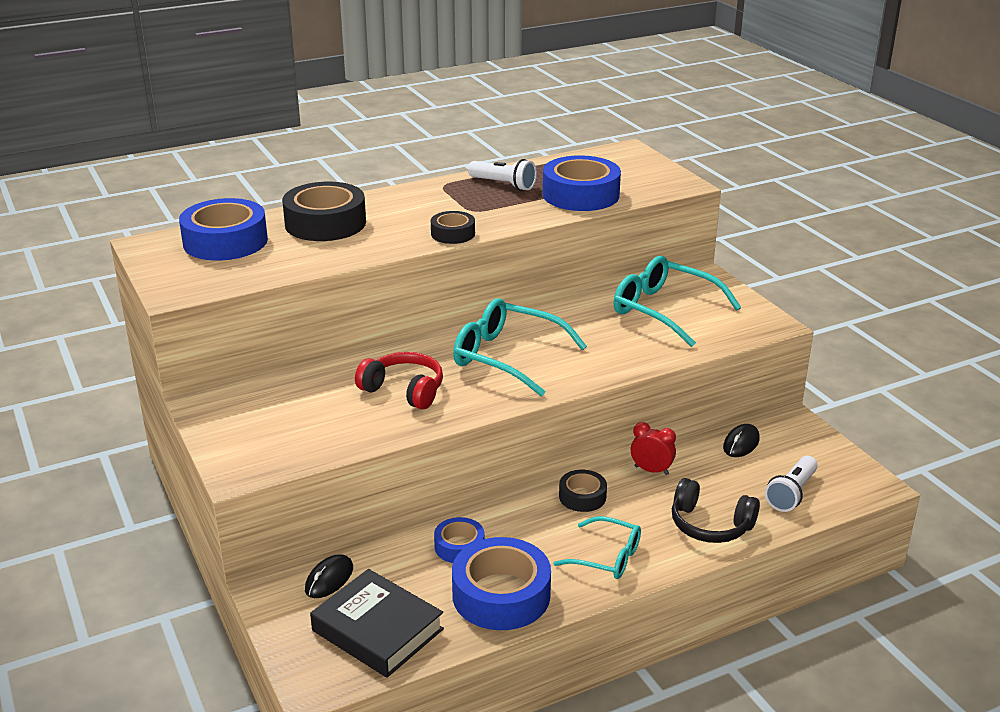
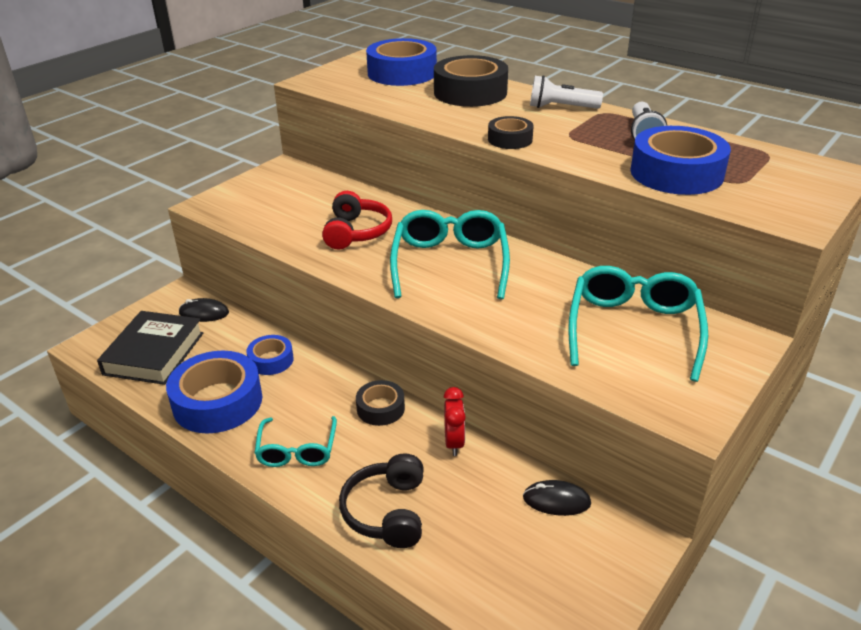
camera: 65 degrees right, 5 degrees up
white flashlight [765,456,818,512] -> white flashlight moved to [530,75,603,109]

